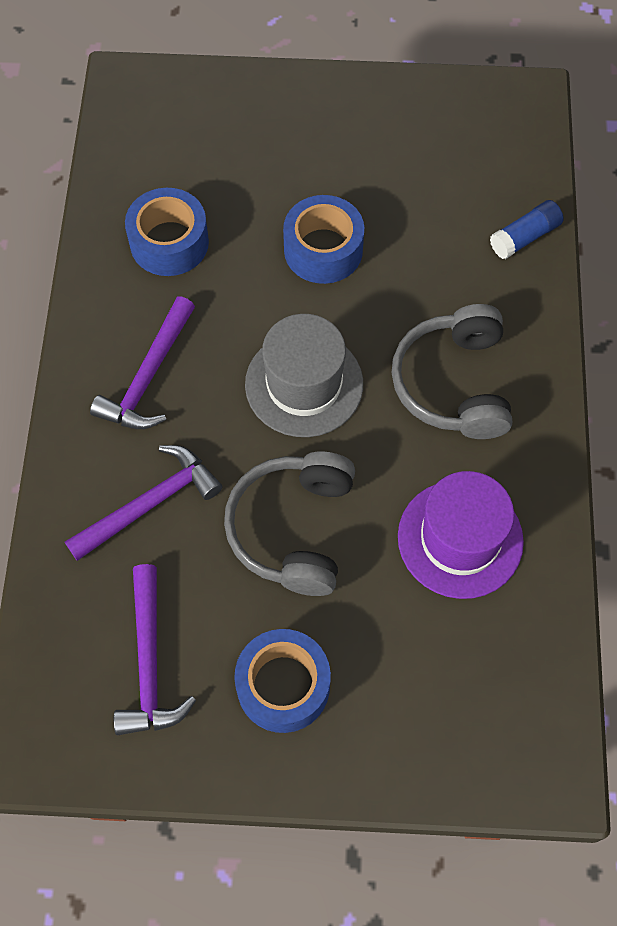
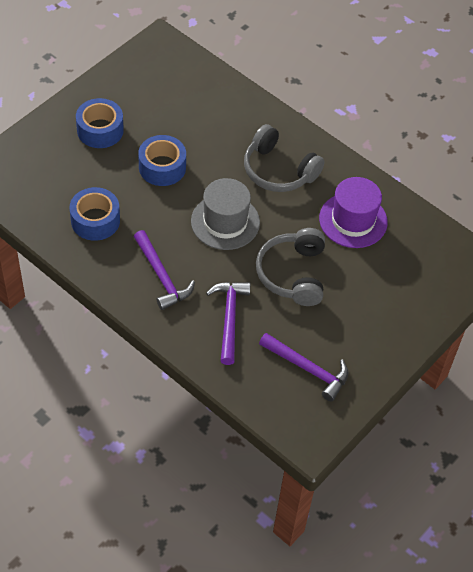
camera: 55 degrees left, 10 degrees down
grey headphones [224,451,355,596] -> grey headphones turned 45 degrees clockwise [256,228,325,306]
blue tape [234,629,331,733] -> blue tape moved to [76,98,124,148]
blue glue stick [490,200,564,259] -> none

